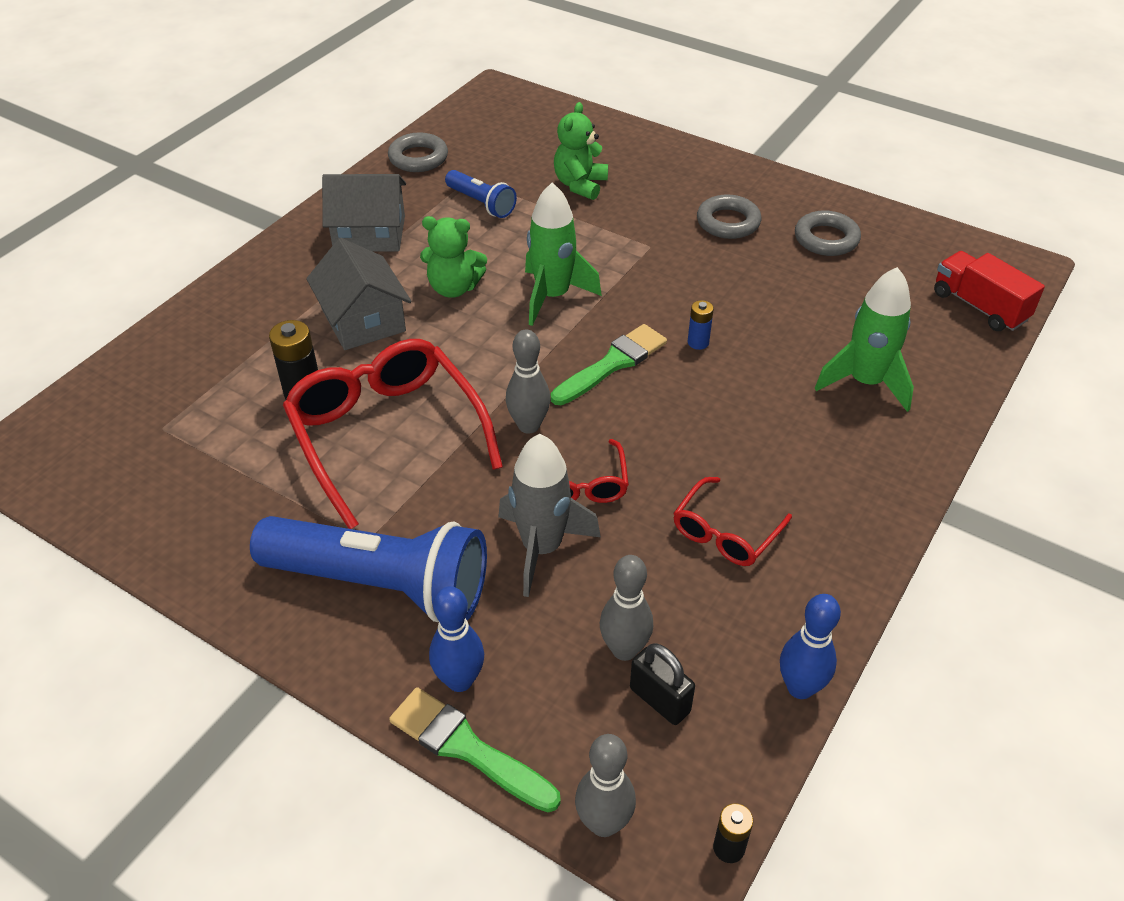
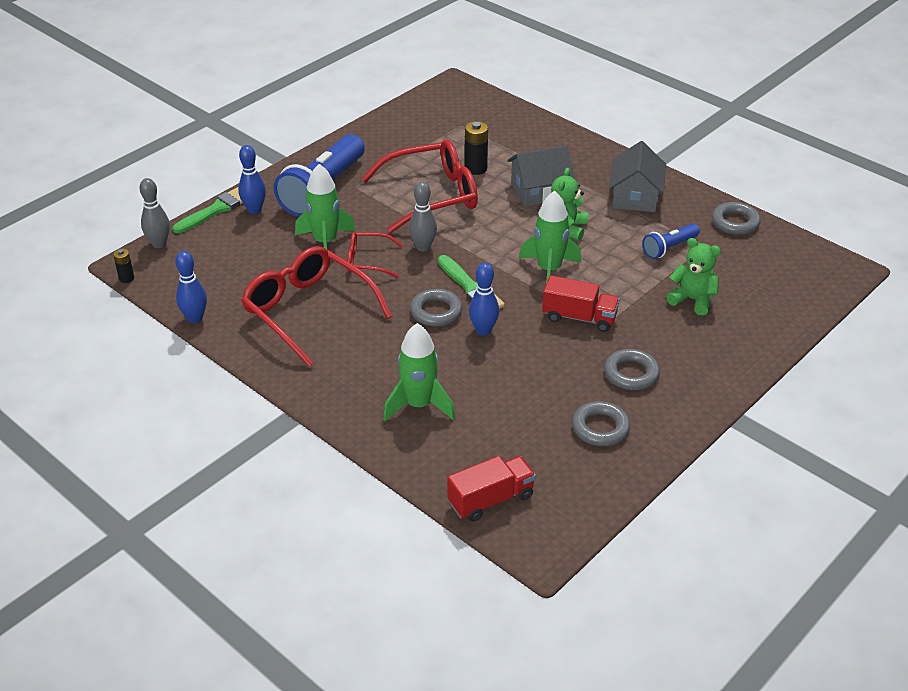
camera: 100 degrees right, 5 degrees down
grey rocket [498,434,601,597] -> green rocket [295,164,356,250]
grey bowling pin [600,555,653,661] -> none
black padlock [630,643,695,725] -> none
red glasses [673,477,792,566] -> red glasses [241,246,392,367], size x1.93
blue battery [688,300,714,350] -> blue bowling pin [469,263,499,336]
none -> grey ring [410,289,462,327]
none -> red truck [542,275,620,332]

